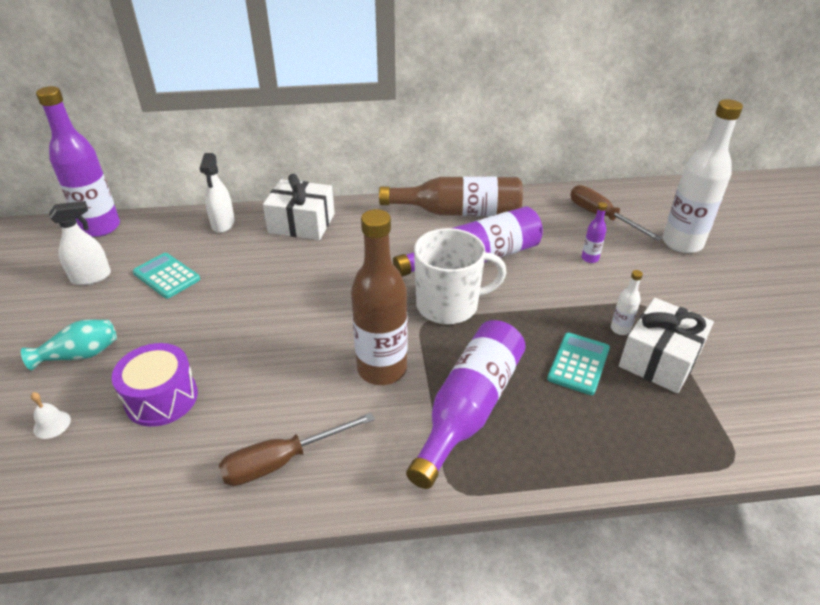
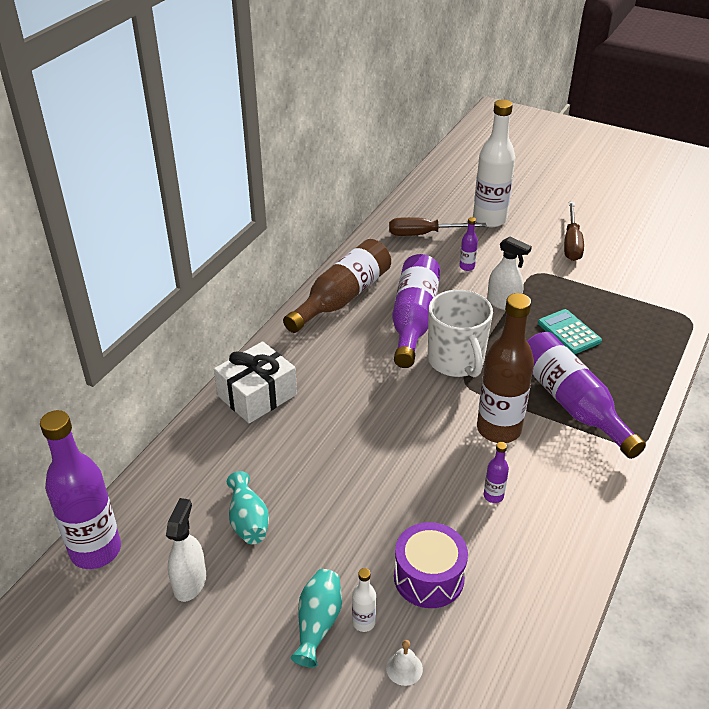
camera: 55 degrees left, 0 degrees up
turquoise calculator [133,253,200,299] -> turquoise vase [227,471,269,544]
white spray bottle [200,153,235,233] -> white spray bottle moved to [487,237,532,310]
brown screwdriver [219,413,375,486] -> brown screwdriver moved to [564,202,584,261]
white mug [414,228,507,324] -> white mug turned 135 degrees clockwise [428,290,493,377]
white bottle [611,270,643,335] -> white bottle moved to [352,568,376,632]
white gift [619,298,714,393] -> none
none -> purple bottle [484,442,509,503]

